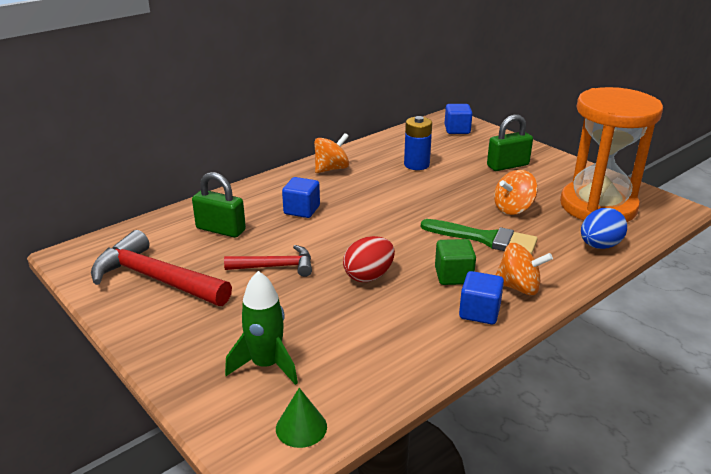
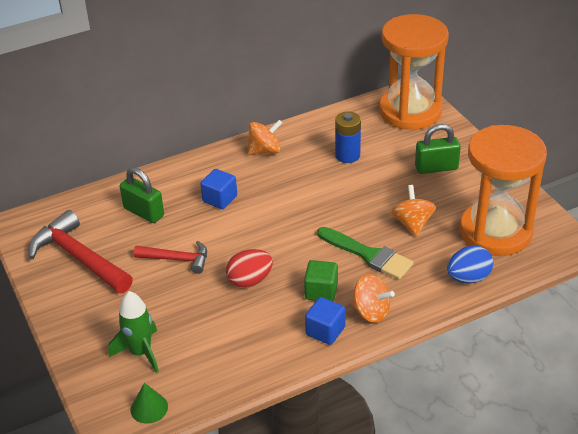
camera: 15 degrees right, 10 degrees up
blue cube [445,104,472,134] -> orange hourglass [379,14,449,130]
orange spinning top [494,170,538,215] -> orange spinning top turned 105 degrees clockwise [391,185,436,236]

